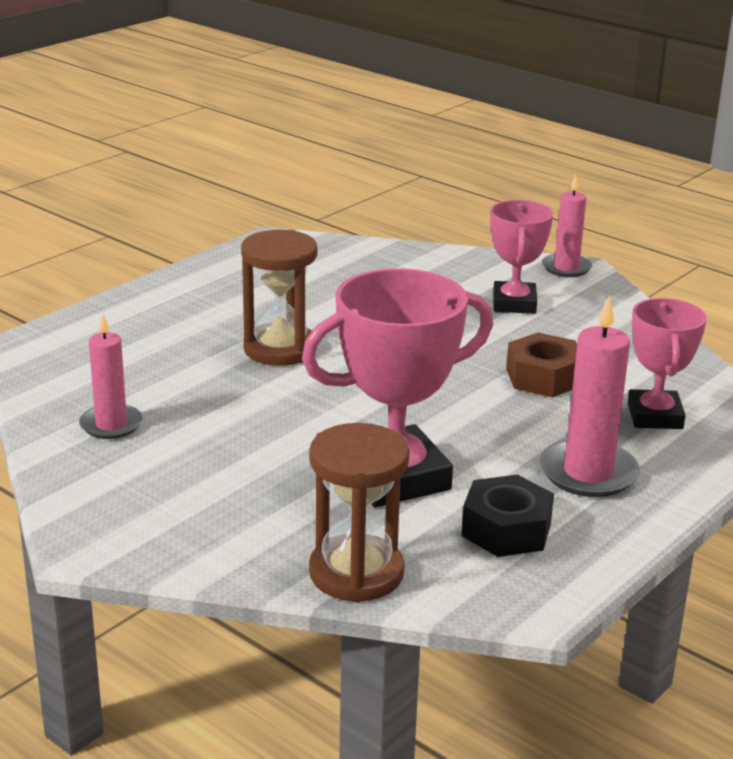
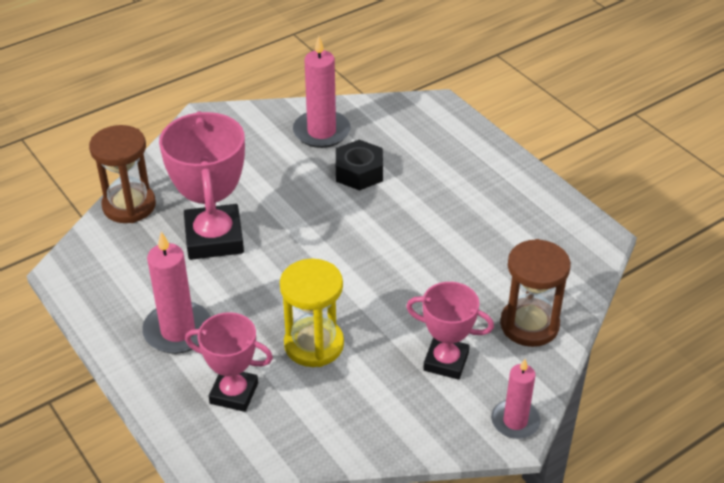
camera: 105 degrees right, 15 degrees up
pink candle [79,314,143,439] -> pink candle [293,36,351,148], size x1.52
brown hourglass [241,230,317,366] -> brown hourglass moved to [500,239,571,347]
black nut [462,475,554,557] -> black nut moved to [336,140,383,191]
brown nut [506,333,577,397] -> yellow hourglass [280,259,344,367]

